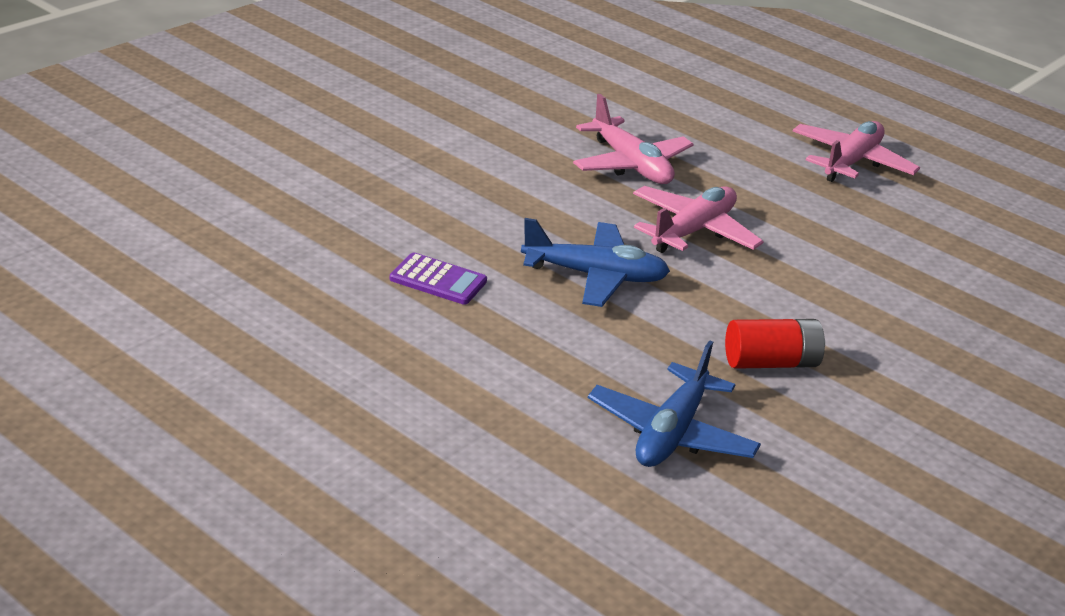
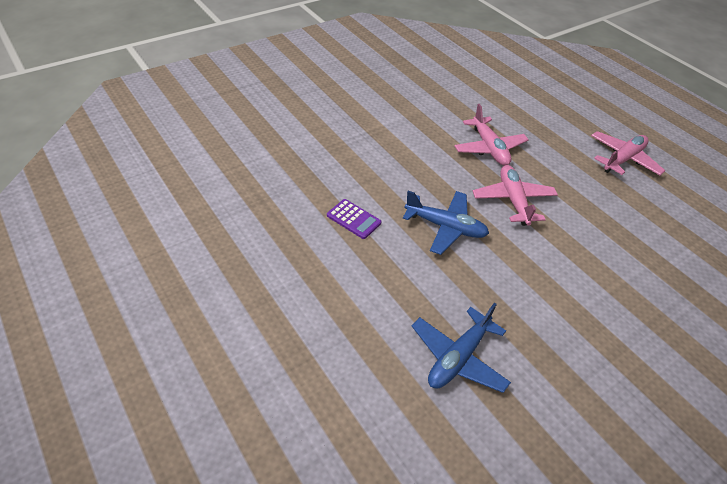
camera: 15 degrees right, 15 degrees up
pink plane [633,186,764,253] -> pink plane turned 60 degrees counterclockwise [473,165,558,226]
red battery [725,319,825,369] -> none

